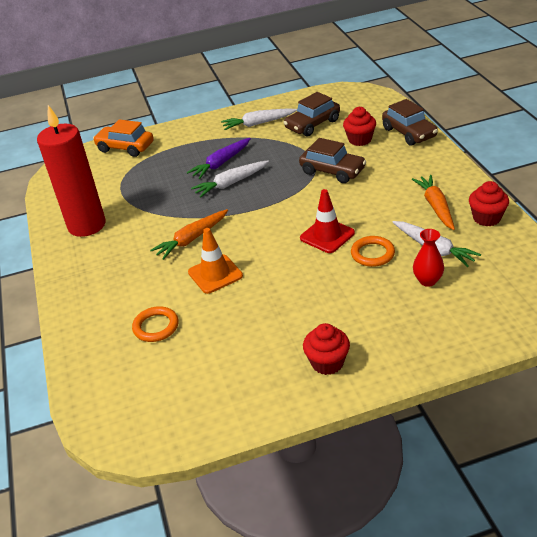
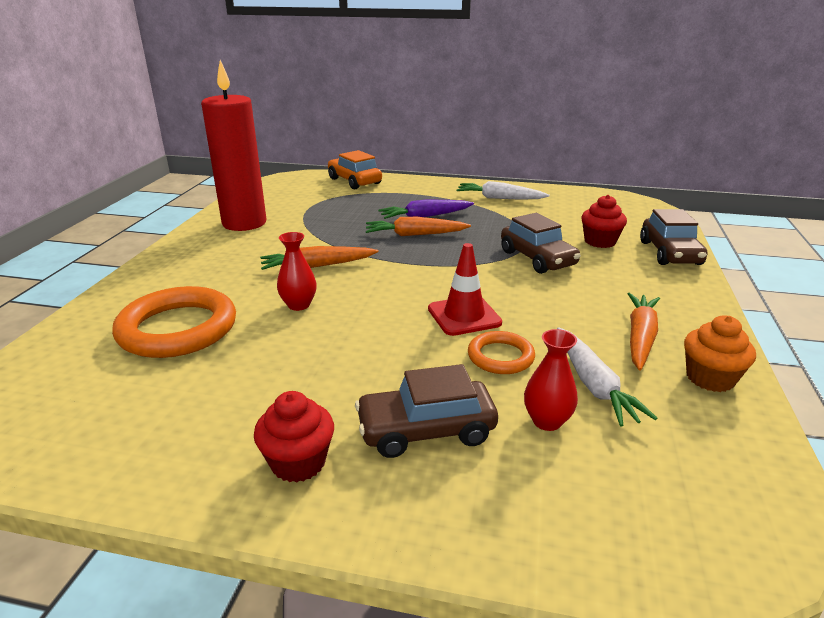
camera: 25 degrees right, 10 degrees down
orange ring [132,306,179,342] -> orange ring [112,286,236,358], size x1.87
orange traffic cone [188,228,243,294] -> red vase [277,232,317,311]
white carrot [191,161,269,198] -> orange carrot [366,217,471,236]
brown car [283,92,340,137] -> brown car moved to [355,364,498,458]
red cupcake [469,181,509,226] -> orange cupcake [684,315,756,392]

